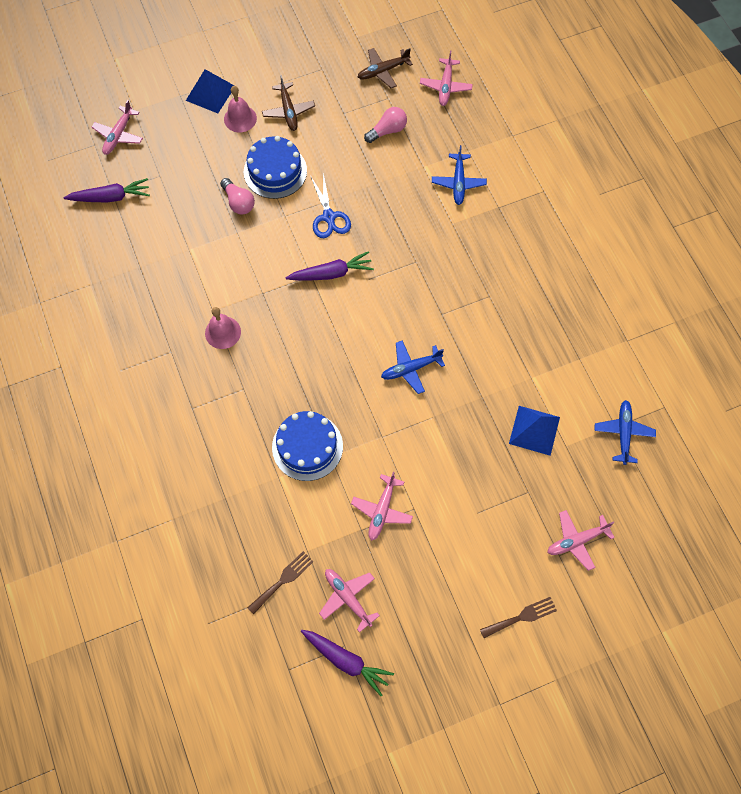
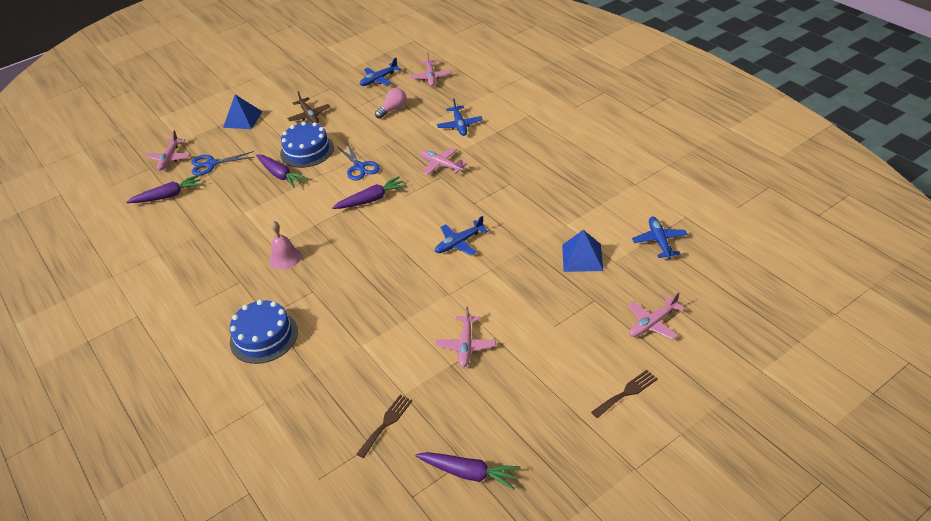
camera: 10 degrees left, 25 degrees down
pink light bulb [220,178,255,214] -> purple carrot [256,154,308,188]
pink bell [224,86,257,132] -> none
blue cake [272,411,343,481] -> blue cake moved to [230,300,298,364]
pink plane [319,569,380,633] -> pink plane moved to [420,147,467,175]
brown plane [358,48,413,88] -> blue plane [360,58,401,86]
none -> blue scissors [192,151,254,175]

